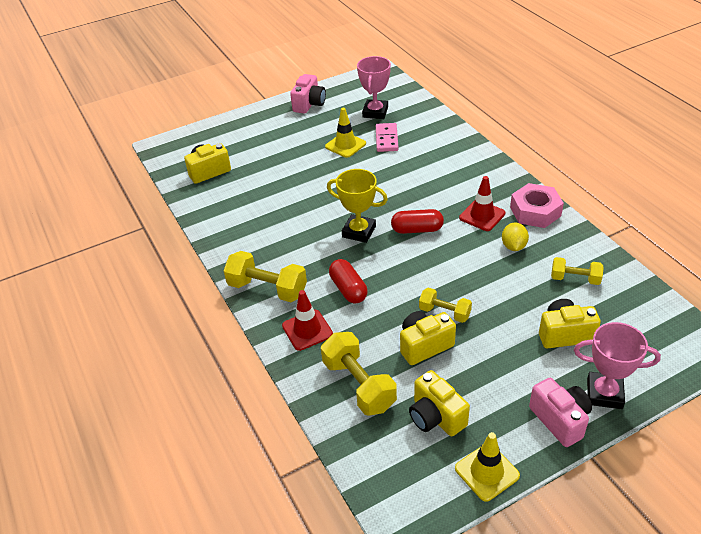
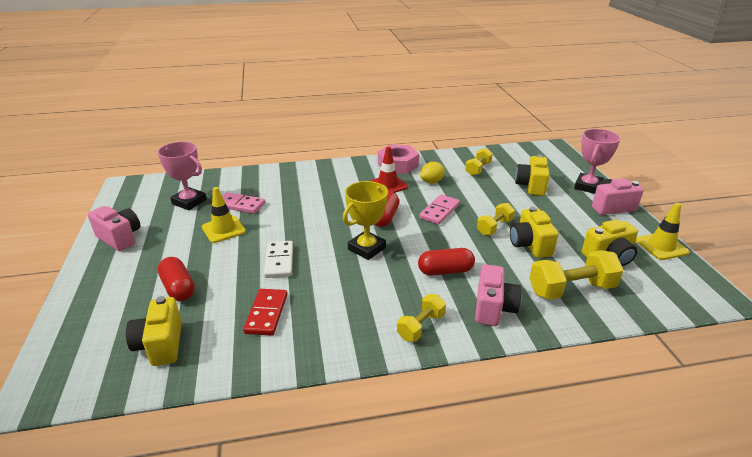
camera: 75 degrees left, 10 degrees down
yellow dumbbell [223,251,307,302] -> yellow dumbbell [397,294,446,342], size x0.61
red traffic cone [282,290,333,351] -> pink camera [475,264,522,326]
yellow lemon [502,222,529,251] -> yellow lemon turned 60 degrees counterclockwise [420,162,445,183]
none -> red capsule [158,257,195,301]
none -> red domino [243,289,287,336]
none -> white domino [264,241,293,278]
none -> pink domino [419,194,460,225]

